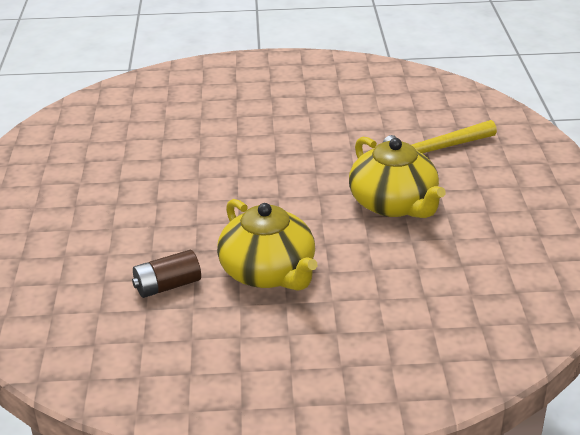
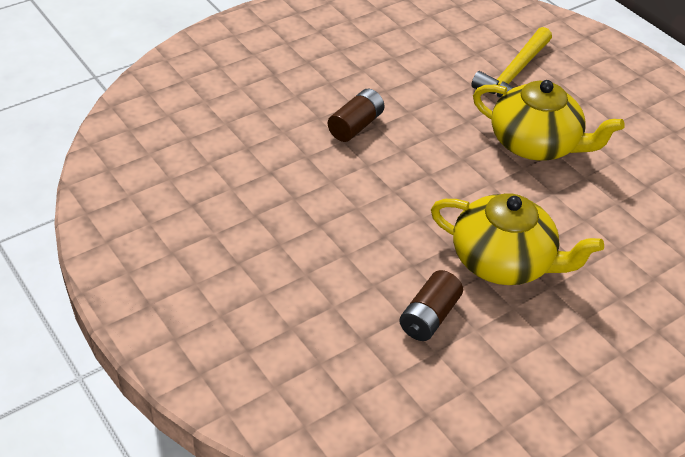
camera: 35 degrees left, 10 degrees up
none -> brown battery [328,89,384,142]

